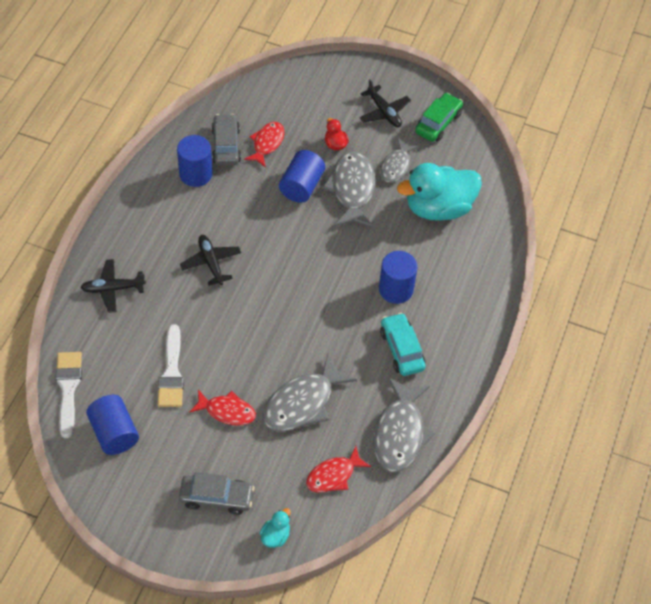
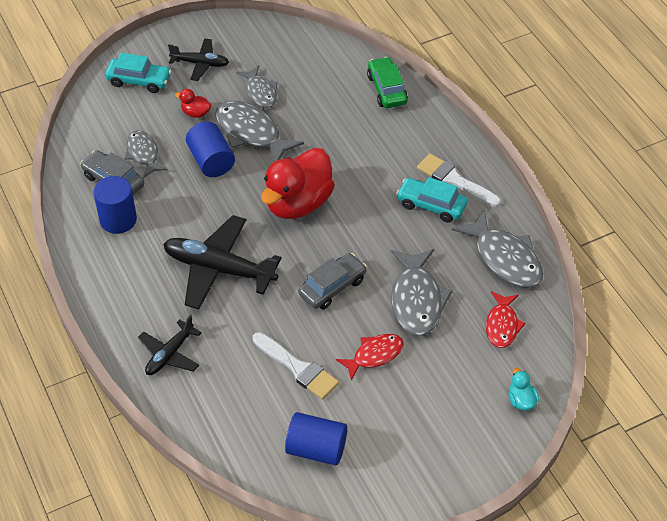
camera: 45 degrees left, 5 degrees down
white brush [55,352,82,438] -> white brush moved to [417,154,501,207]
grey car [179,472,254,515] -> grey car moved to [298,253,367,309]
black plane [180,235,241,286] -> black plane [163,215,282,309], size x1.77
red fish [244,122,285,168] -> grey fish [125,130,168,178]
blue cylinder [379,251,418,304] -> none
turquoise duck [397,163,482,221] -> none
green car [415,93,463,142] -> green car moved to [367,57,408,108]
none -> turquoise car [105,53,172,93]
none -> red duck [261,148,335,219]

